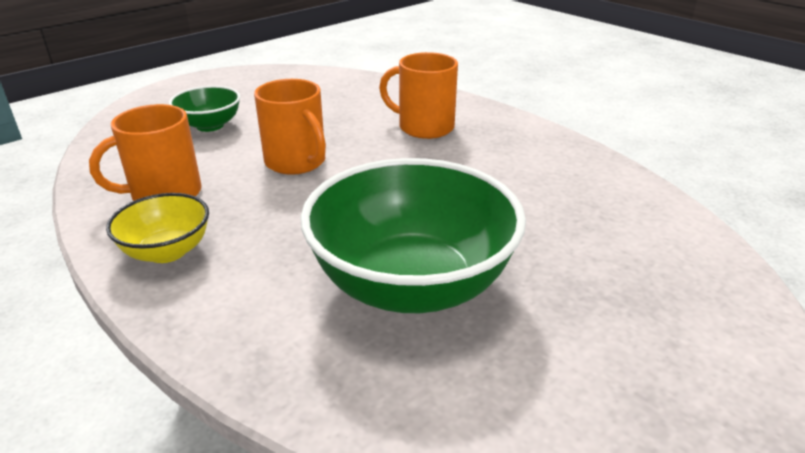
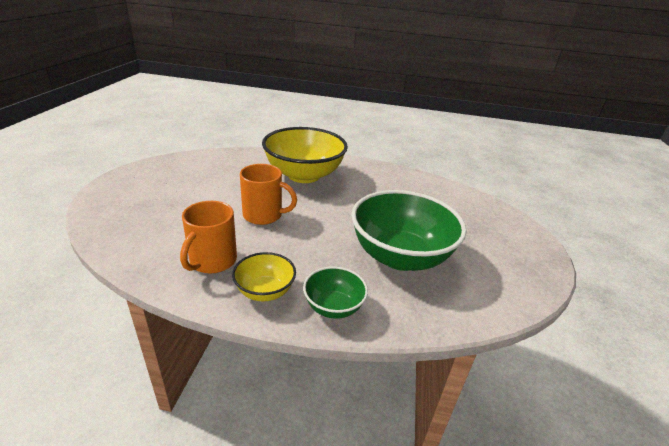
camera: 40 degrees left, 0 degrees up
green bowl [169,86,240,132] -> green bowl moved to [303,267,368,319]
orange mug [379,52,458,139] -> yellow bowl [262,127,348,183]

